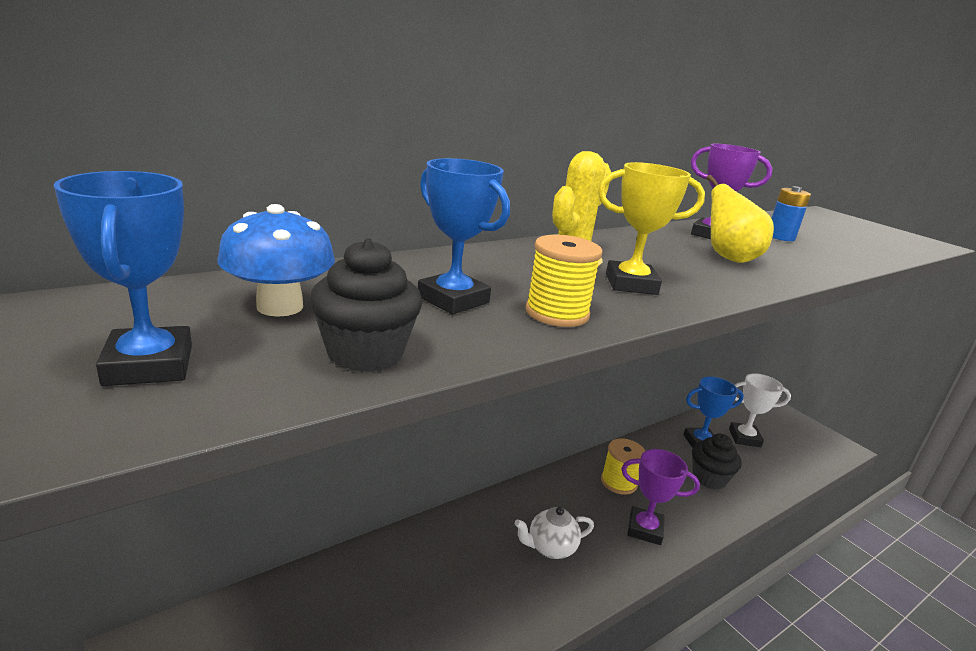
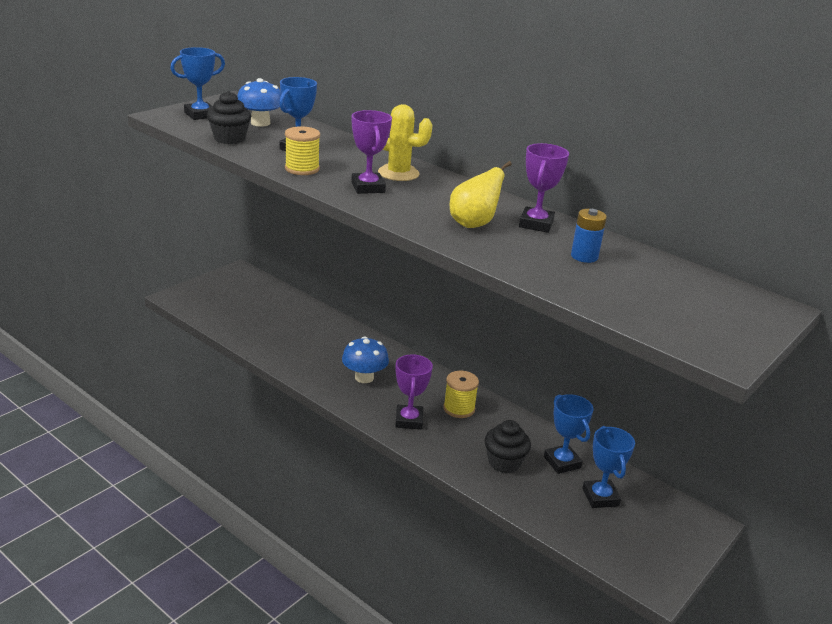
camera: 75 degrees right, 5 degrees up
white teapot [515,507,594,559] -> blue mushroom [342,336,389,383]
yellow trophy [598,162,705,295] -> purple trophy [351,110,392,194]
white trophy [729,373,791,447] -> blue trophy [582,426,635,508]

